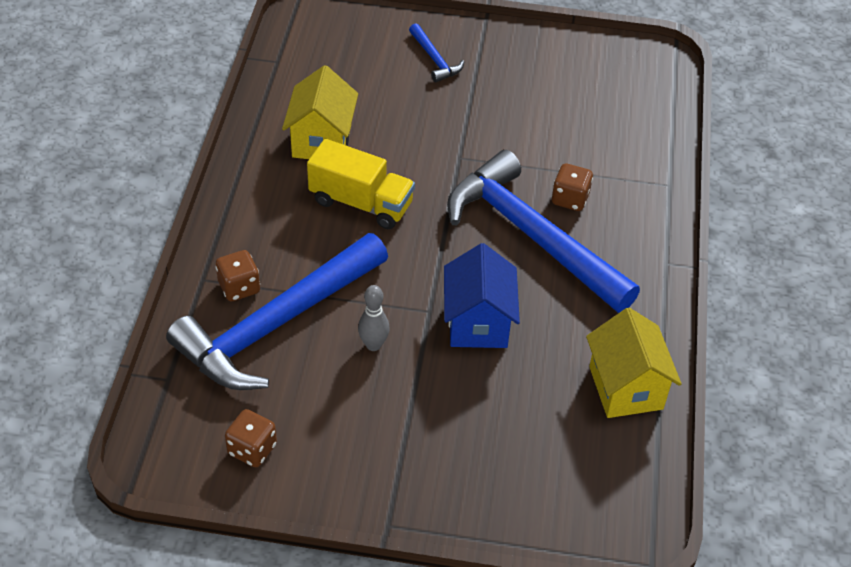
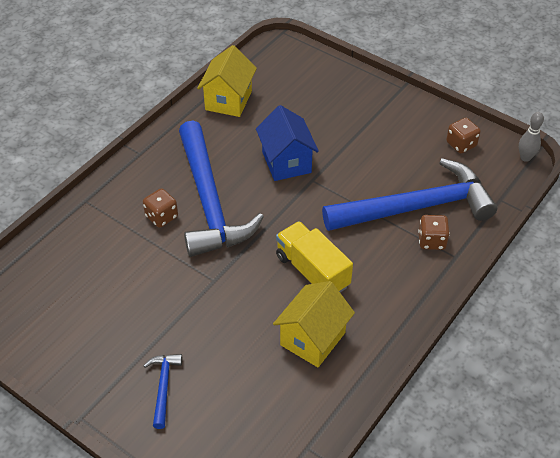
camera: 150 degrees left, 0 degrees up
grey bowling pin [358,285,390,351] -> grey bowling pin moved to [519,112,544,162]
blue house [444,243,520,348] -> blue house turned 45 degrees counterclockwise [256,105,319,181]

